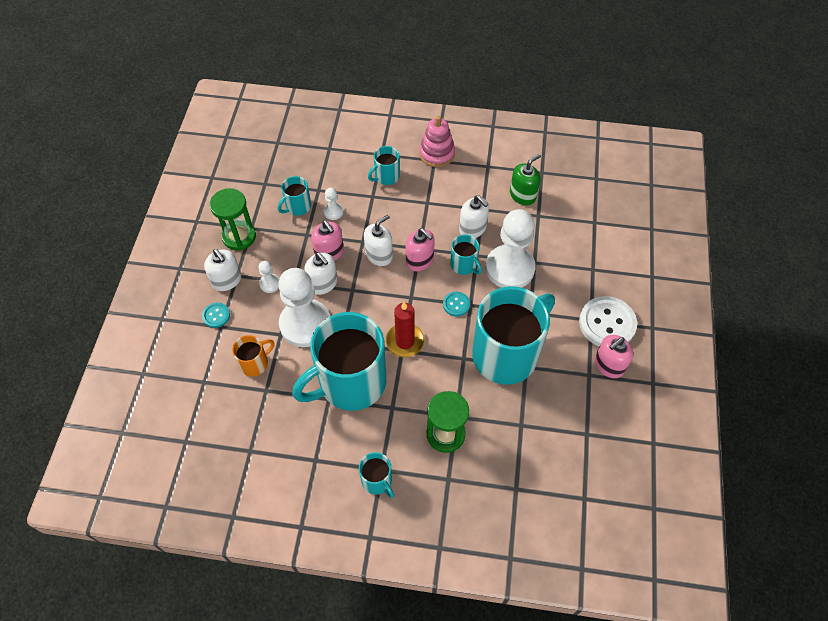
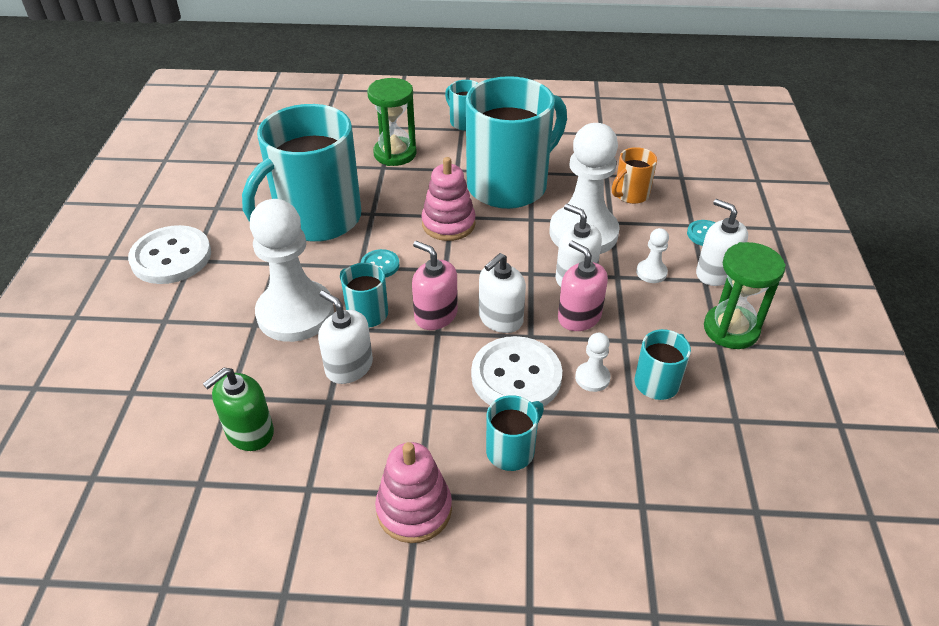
camera: 175 degrees right, 15 degrees down
red candle [386,302,424,357] -> pink stacking toy [421,157,476,241]
pink soap dispenser [595,335,633,378] -> none
none -> white button [471,336,562,409]

